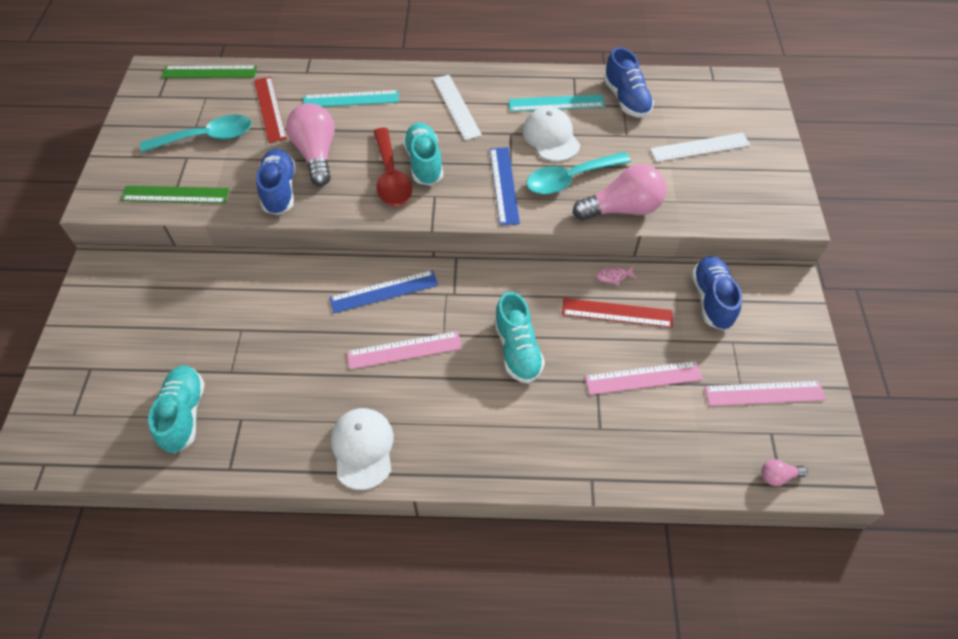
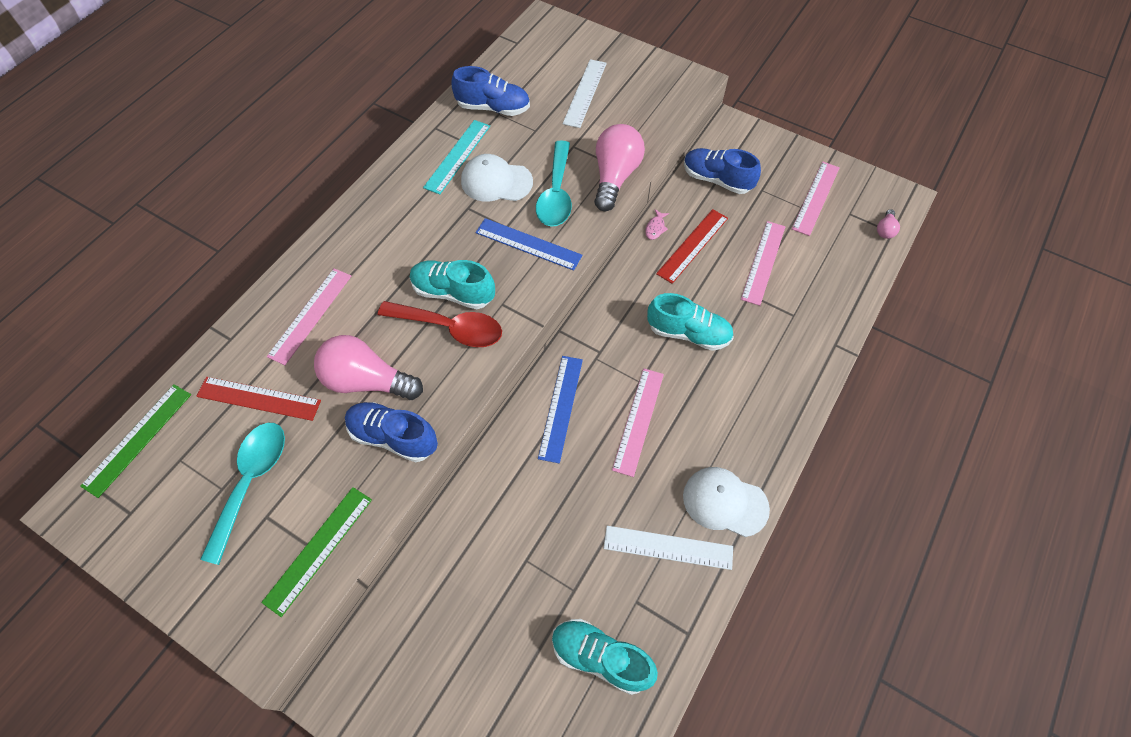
camera: 60 degrees left, 5 degrees up
turquoise ruler [303,90,399,107] -> pink ruler [267,268,352,365]
white ruler [433,75,482,140] -> white ruler moved to [603,526,733,570]

